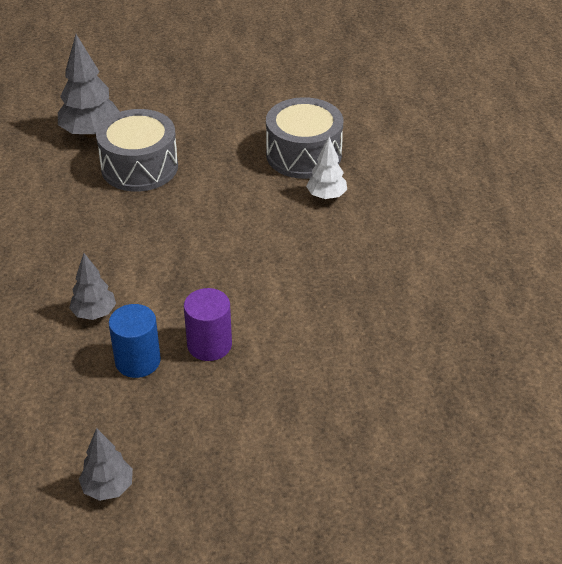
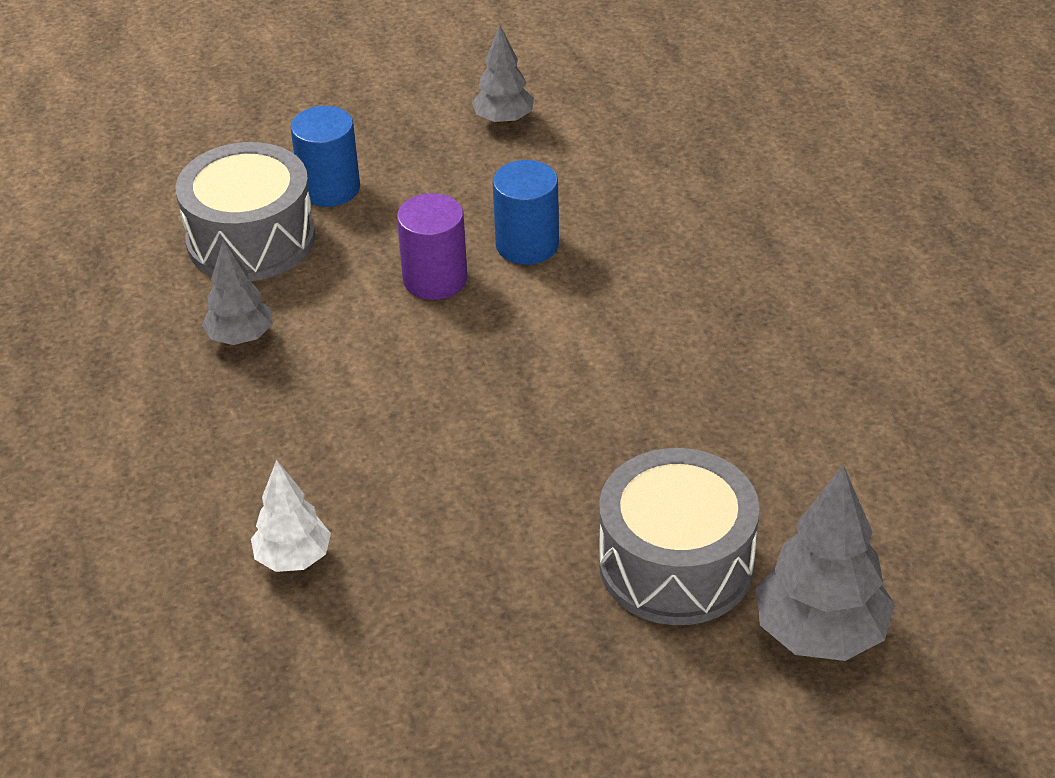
camera: 170 degrees right, 0 degrees up
grey tree [69,253,116,320] -> grey tree moved to [202,240,273,345]
grey drum [266,97,343,179] -> grey drum moved to [176,142,315,281]
none -> blue cylinder [291,106,360,207]

